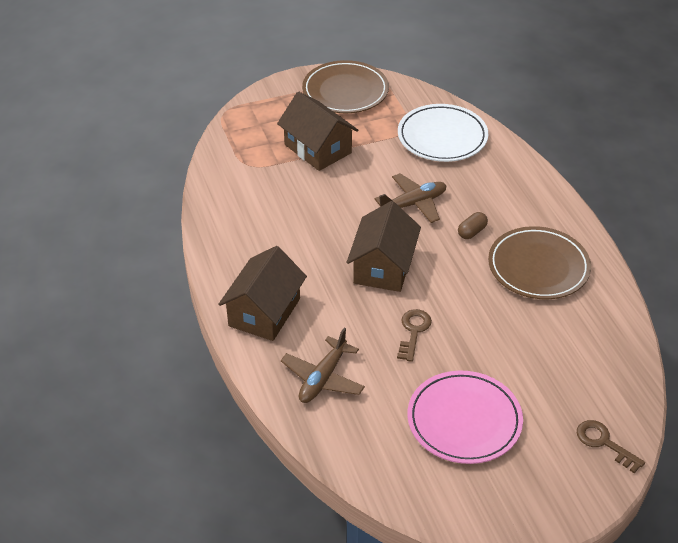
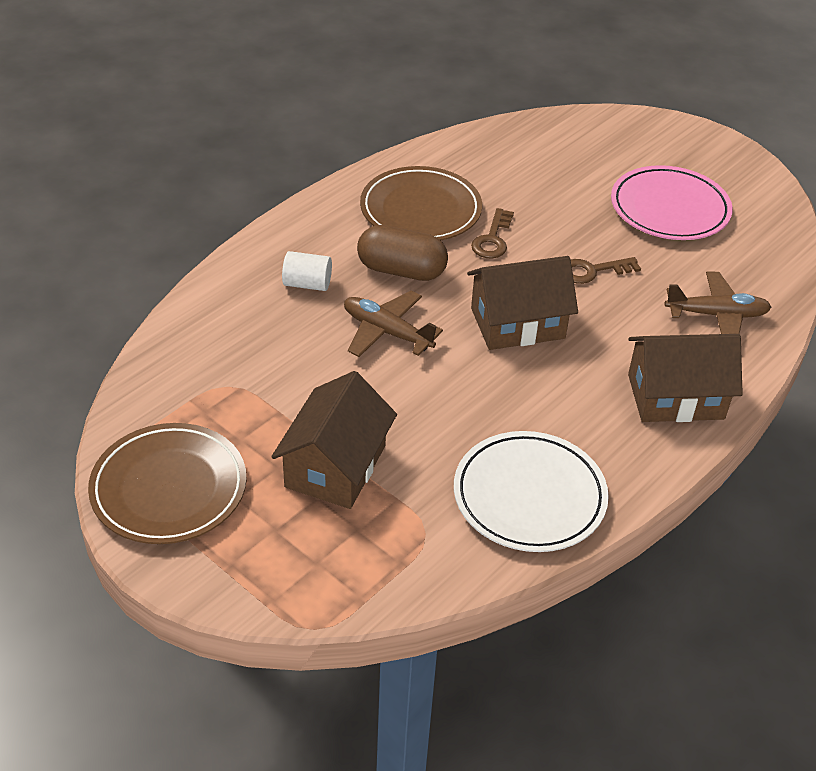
camera: 120 degrees left, 0 degrees up
white plate [398,104,488,162] -> white plate moved to [454,431,609,552]
brown capsule [458,212,488,239] -> brown capsule [357,225,448,281], size x1.92
brown key [577,420,645,473] -> brown key moved to [471,208,514,259]
none -> white cylinder [282,251,332,291]

